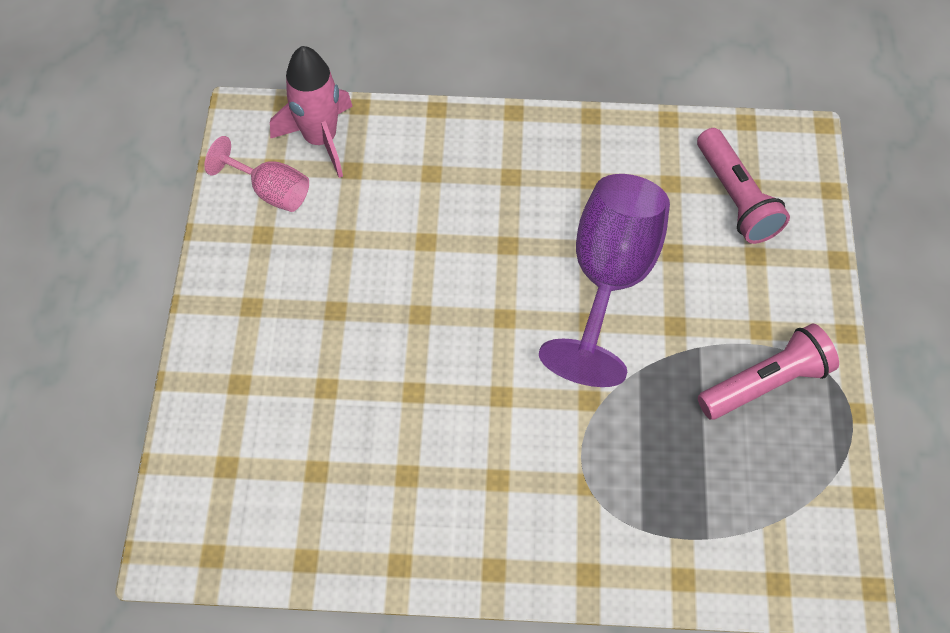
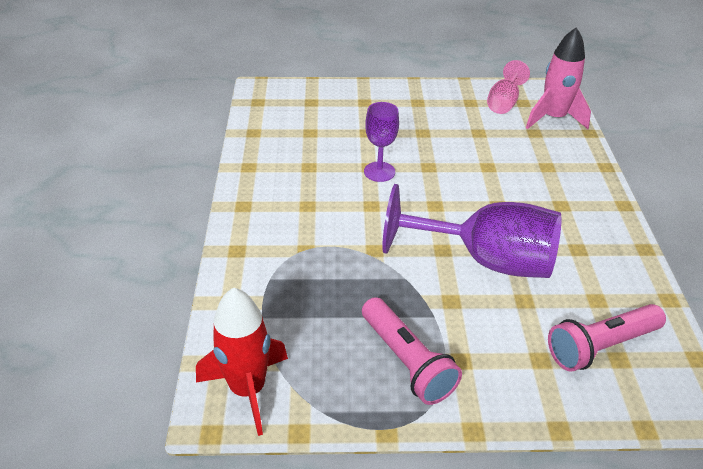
camera: 85 degrees right, 20 degrees down
none -> red rocket [196,287,288,436]
none -> purple goblet [364,102,399,182]

